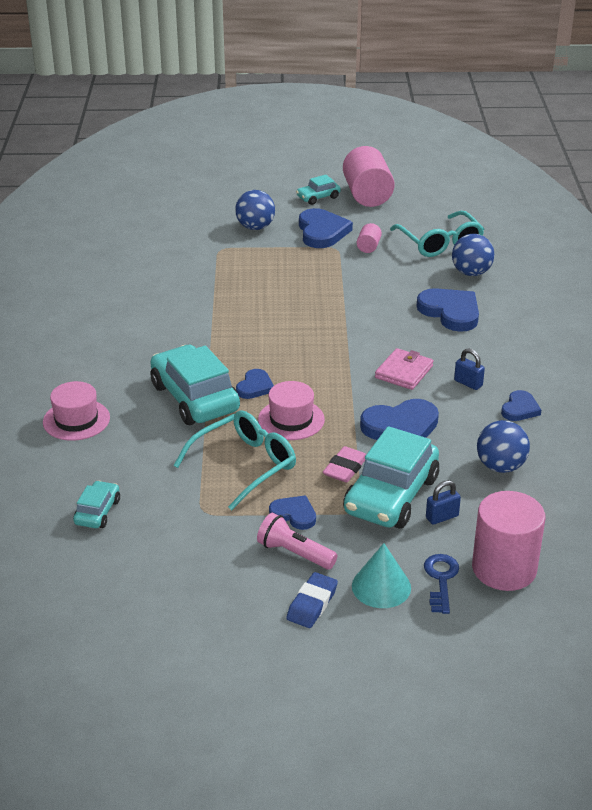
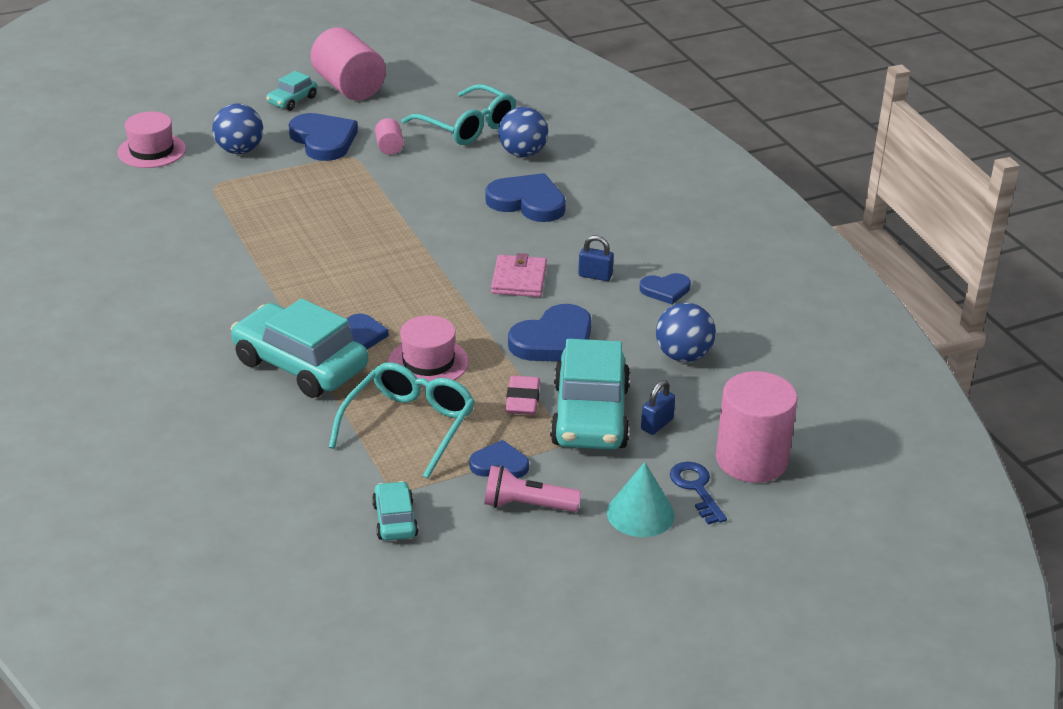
camera: 25 degrees left, 0 degrees up
pink hat [43,381,110,441] -> pink hat moved to [117,112,186,168]
turquoise car [73,481,120,528] -> turquoise car moved to [372,481,418,541]
blue eraser [286,572,338,628] -> none
blue heart [501,390,541,421] -> blue heart turned 75 degrees clockwise [640,273,691,304]

